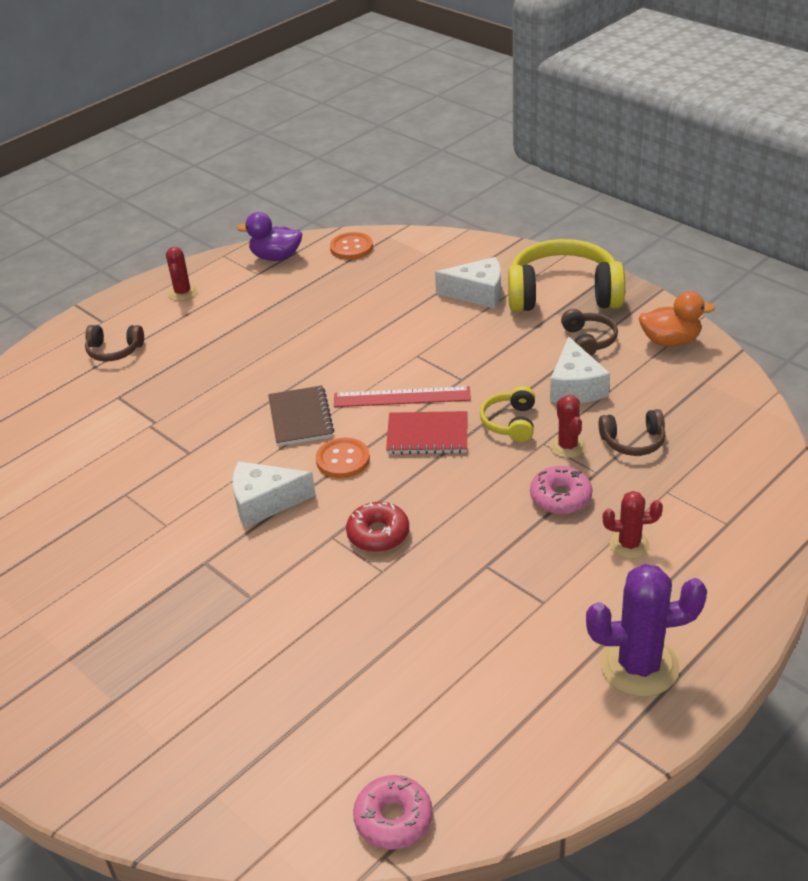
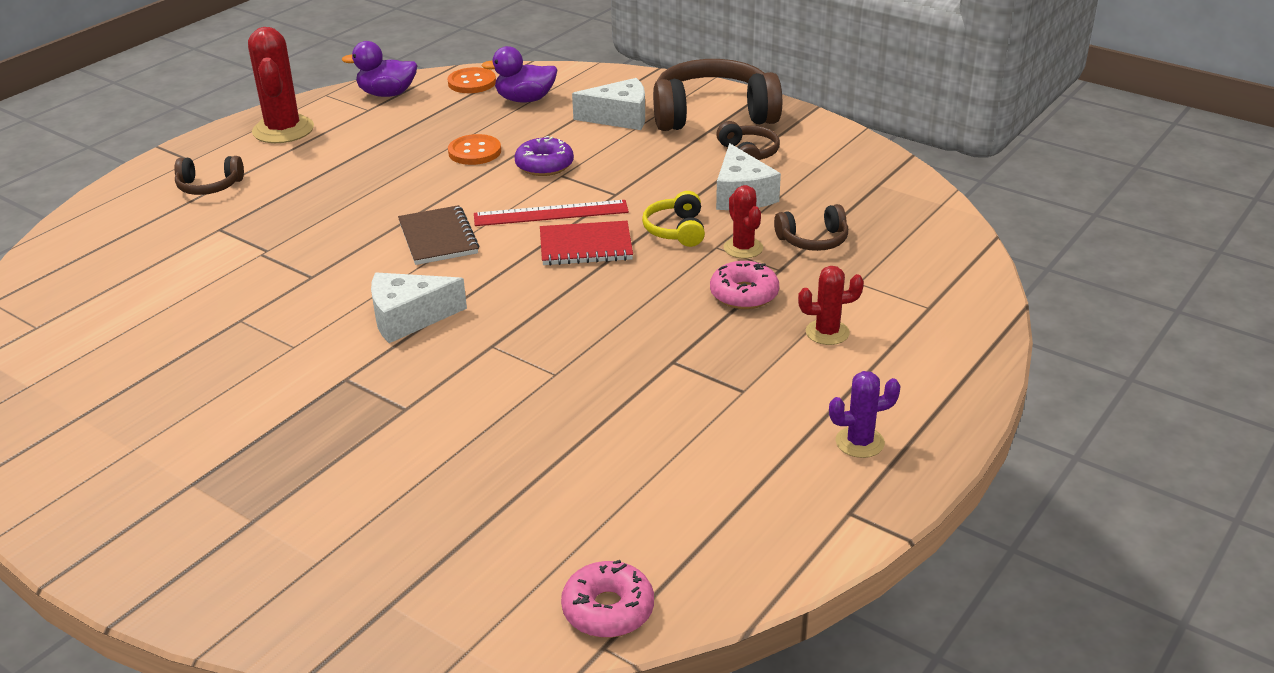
camera: 10 degrees left, 5 degrees down
red cactus [166,247,198,301] -> red cactus [248,27,314,143], size x1.79
orange button [316,438,370,478] -> orange button moved to [448,134,501,165]
red donut [346,502,409,552] -> none
yellow headphones [508,239,625,312] -> brown headphones [653,59,782,131]
purple cactus [586,564,707,697] -> purple cactus [829,371,901,458], size x0.56
orange duck [639,291,716,347] -> none
none -> purple duck [481,46,557,102]
none -> purple donut [514,136,574,176]

